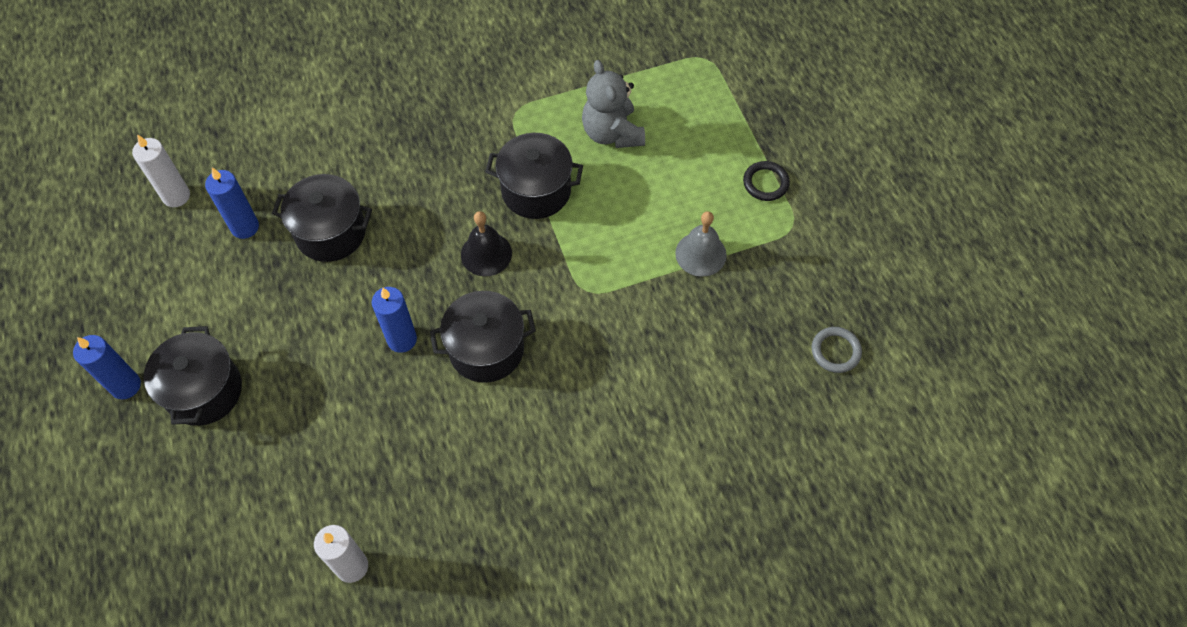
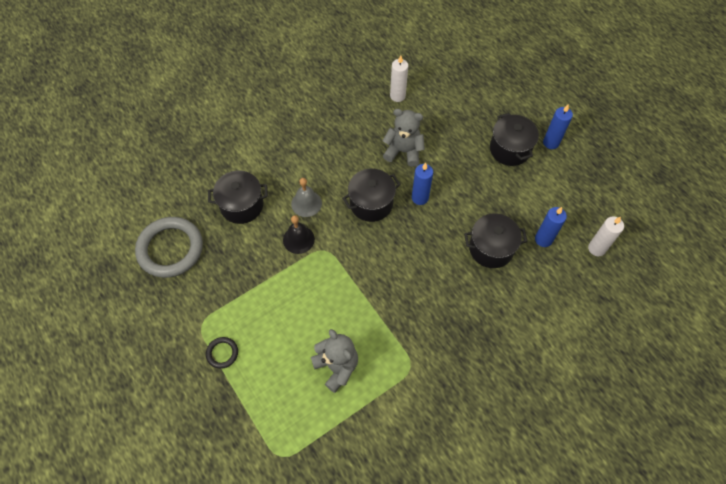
camera: 165 degrees right, 0 degrees up
black bell [461,211,512,276] -> black bell moved to [283,215,315,254]
black pot [485,133,583,219] -> black pot moved to [208,171,268,224]
grey bell [675,211,727,277] -> grey bell moved to [291,178,322,217]
grey ring [812,327,862,373] -> grey ring [135,217,203,278], size x2.23
none -> grey teddy bear [383,109,425,167]

